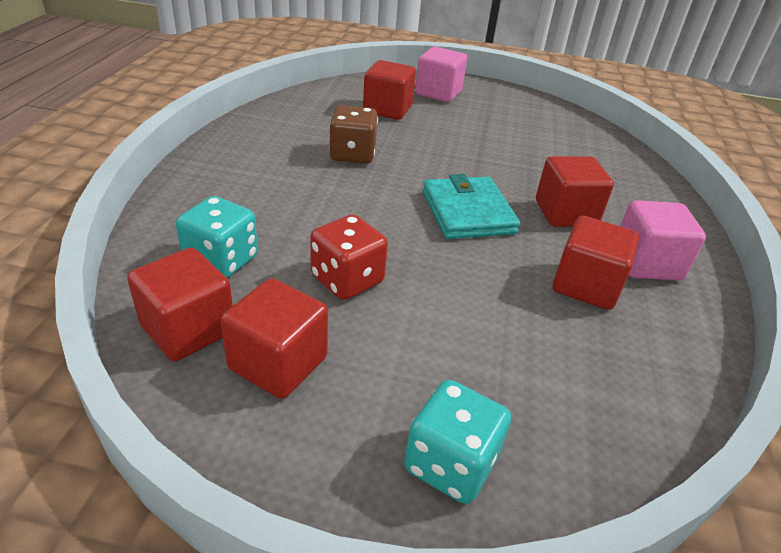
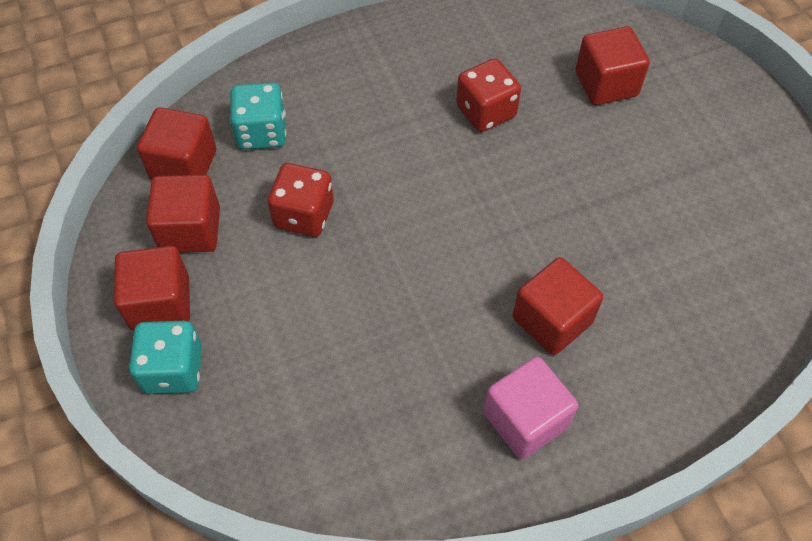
camera: 60 degrees right, 20 degrees up
brown dice [329,105,378,164] -> red dice [456,58,521,132]
pink cube [415,47,467,102] -> none
turquoise wallet [422,174,520,239] -> none
red cube [553,216,639,310] -> red cube moved to [114,246,190,331]

